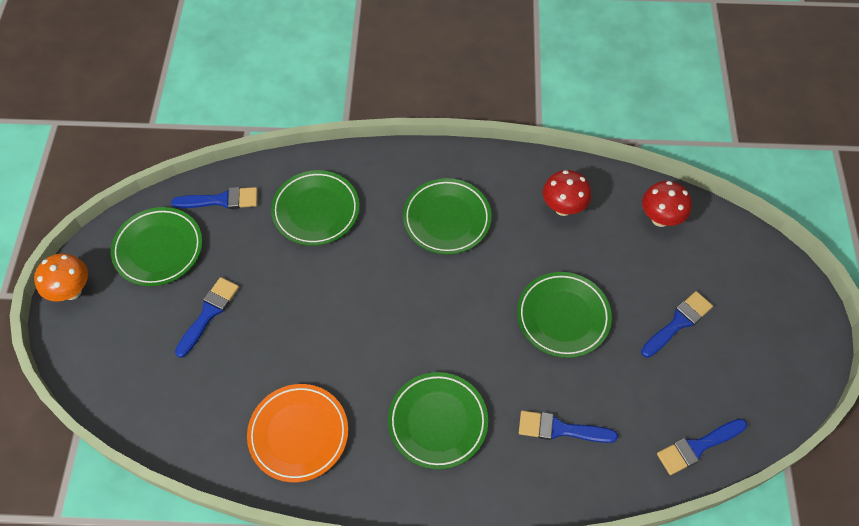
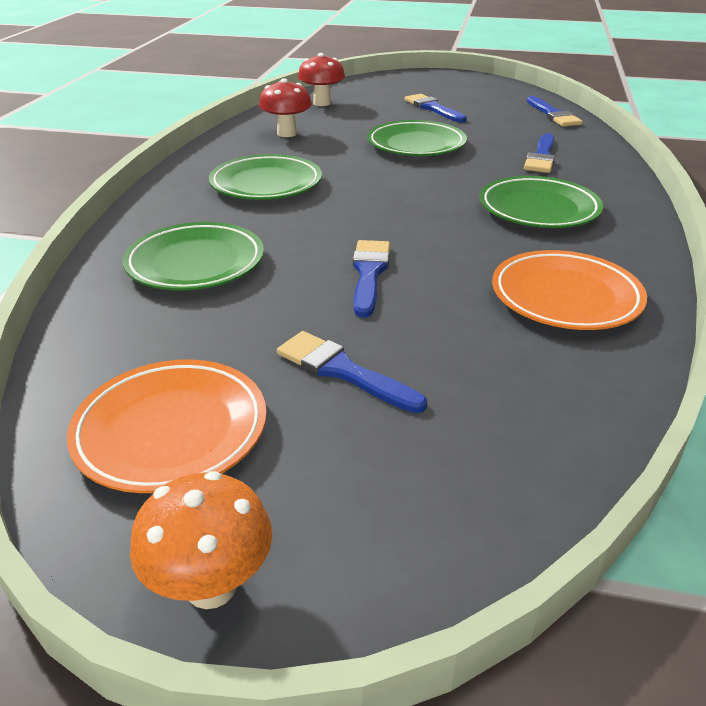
camera: 80 degrees left, 25 degrees down
green plate [111,207,202,286] -> orange plate [67,359,267,493]
blue brush [171,187,258,209] -> blue brush moved to [353,240,390,317]

